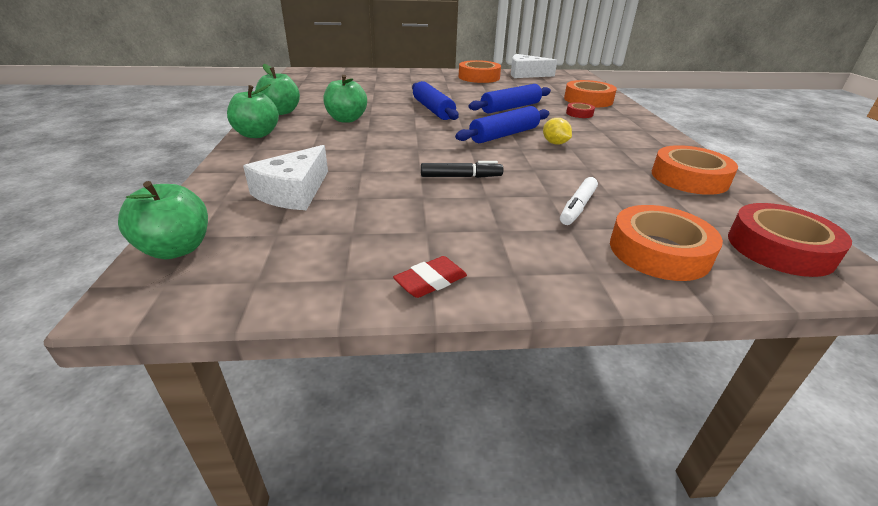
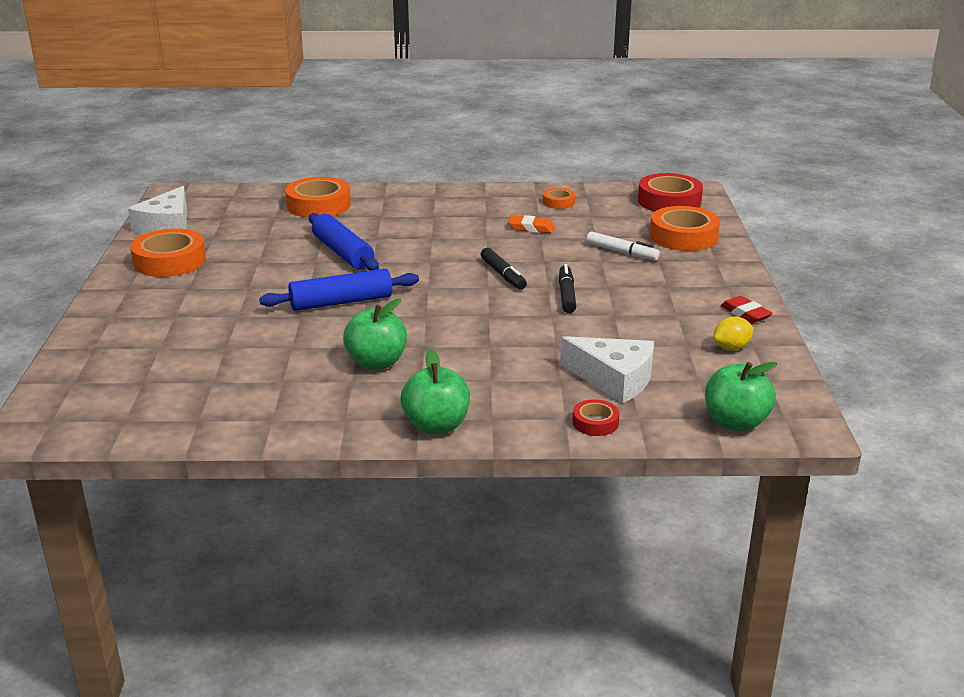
camera: 85 degrees left, 5 degrees down
green apple [255,64,300,115] -> none
blue rolling pin [455,106,549,143] -> none
yellow lemon [543,118,572,145] -> yellow lemon moved to [713,317,753,350]
red tape [566,102,595,118] -> red tape moved to [572,399,620,436]
orange tape [652,145,738,195] -> orange tape [543,188,575,209], size x0.51
none -> black marker [481,248,527,289]
none -> orange eraser [508,215,555,233]

